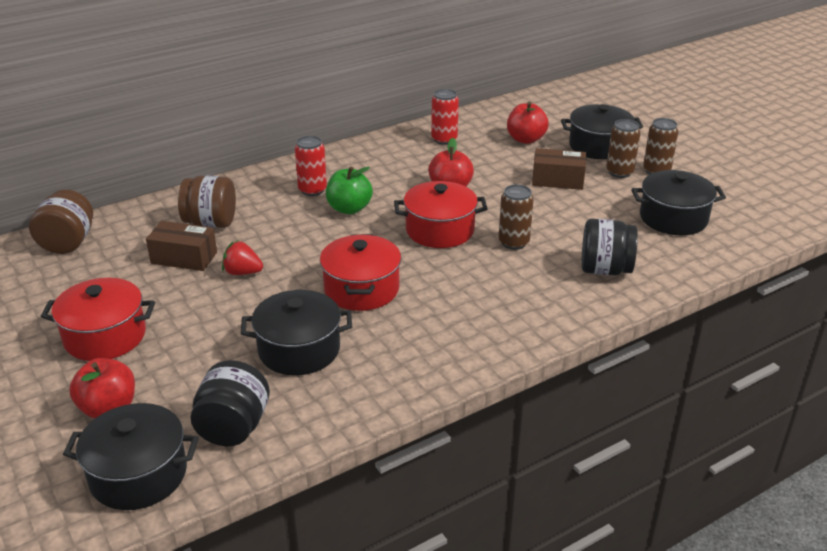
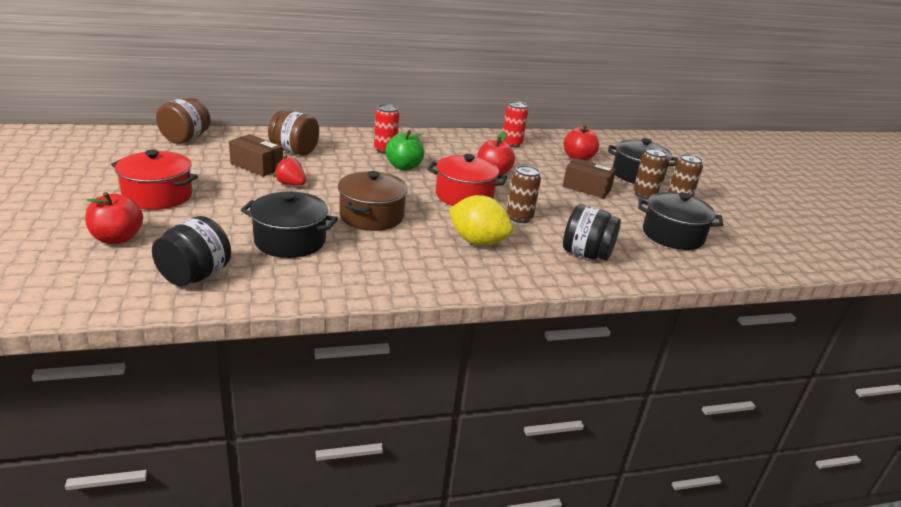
camera: 15 degrees right, 5 degrees down
black pot [63,403,199,510] -> none
red pot [320,234,401,311] -> brown pot [338,171,408,231]
none -> yellow lemon [449,195,513,246]

